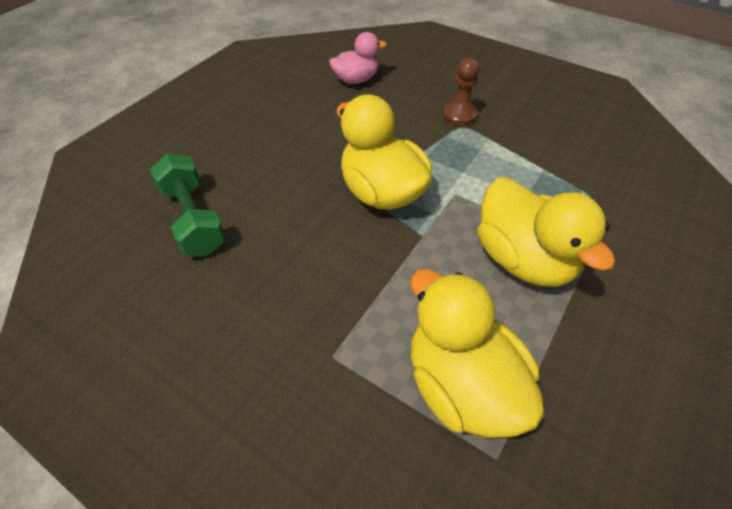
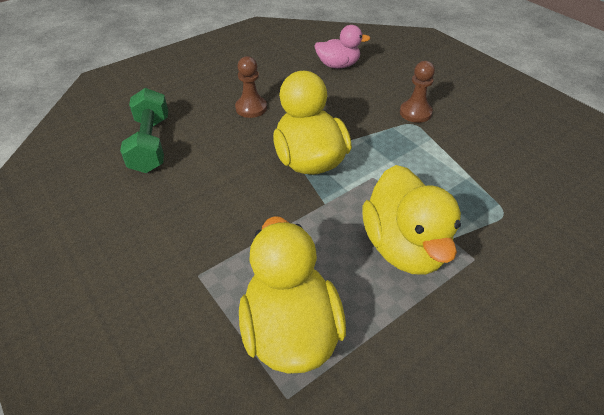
camera: 20 degrees right, 5 degrees down
none -> brown pawn [235,56,267,118]

